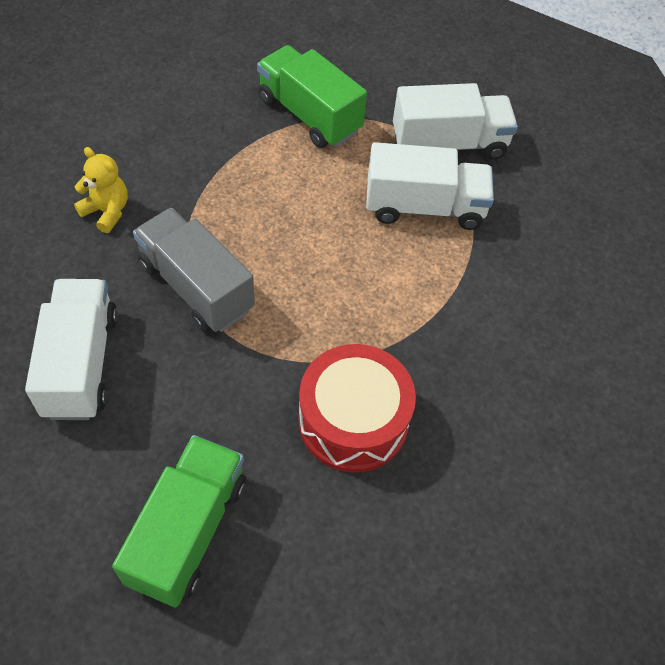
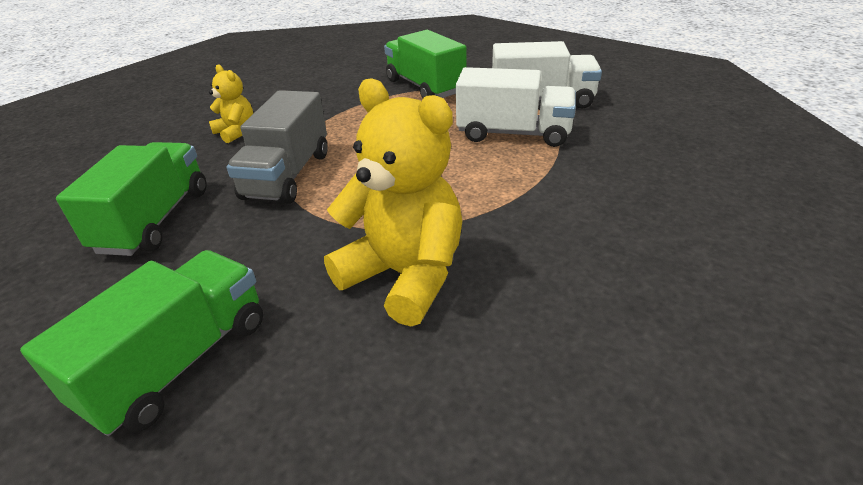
camera: 15 degrees right, 20 degrees down
white truck [25,279,118,420] -> green truck [56,142,206,256]
grey truck [133,208,255,332] -> grey truck turned 135 degrees counterclockwise [227,90,328,204]
red drum [299,344,416,473] -> yellow teddy bear [324,78,462,327]

